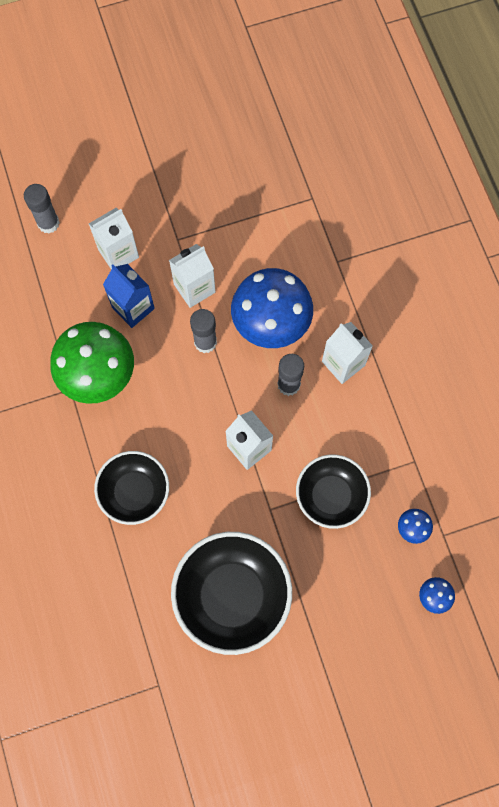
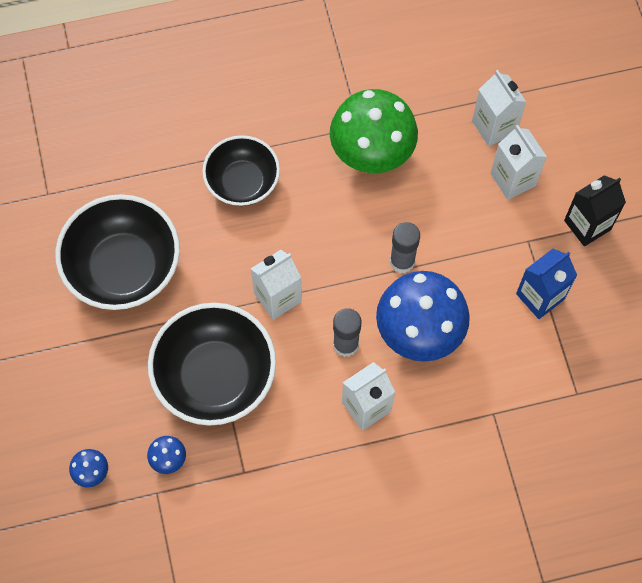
camera: 95 degrees right, 5 degrees down
grey glue stick [24,184,60,234] -> none
blue carton [103,264,155,328] -> blue carton moved to [516,249,577,319]
white carton [169,244,216,308] -> white carton moved to [472,70,526,146]
black bowl [296,455,371,529] -> black bowl [148,303,276,426], size x1.55
none -> black carton [564,175,626,246]

